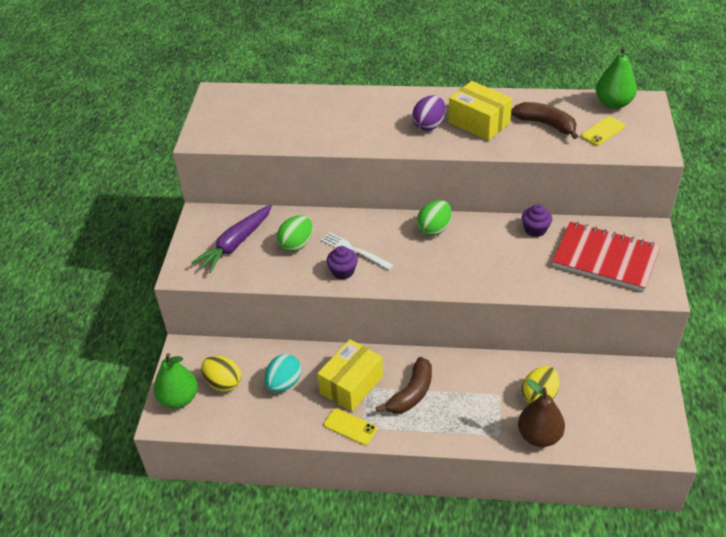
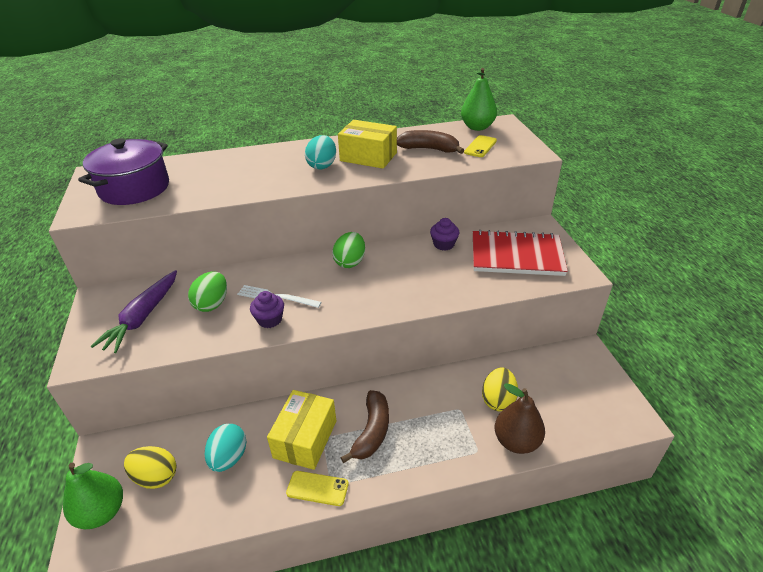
camera: 20 degrees left, 5 degrees down
purple egg [412,95,445,131] -> turquoise egg [305,135,336,170]
none -> purple pot [78,138,169,205]

